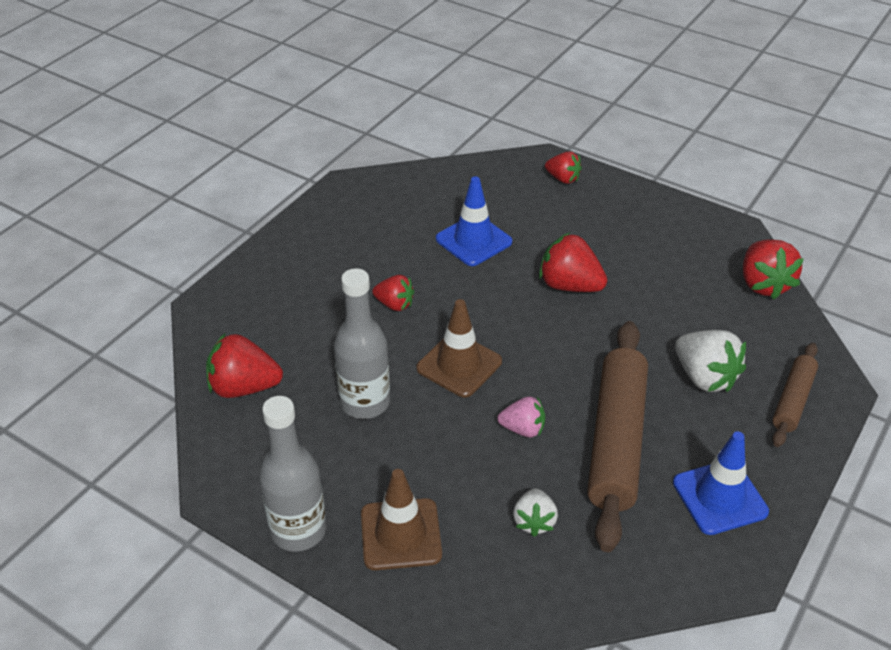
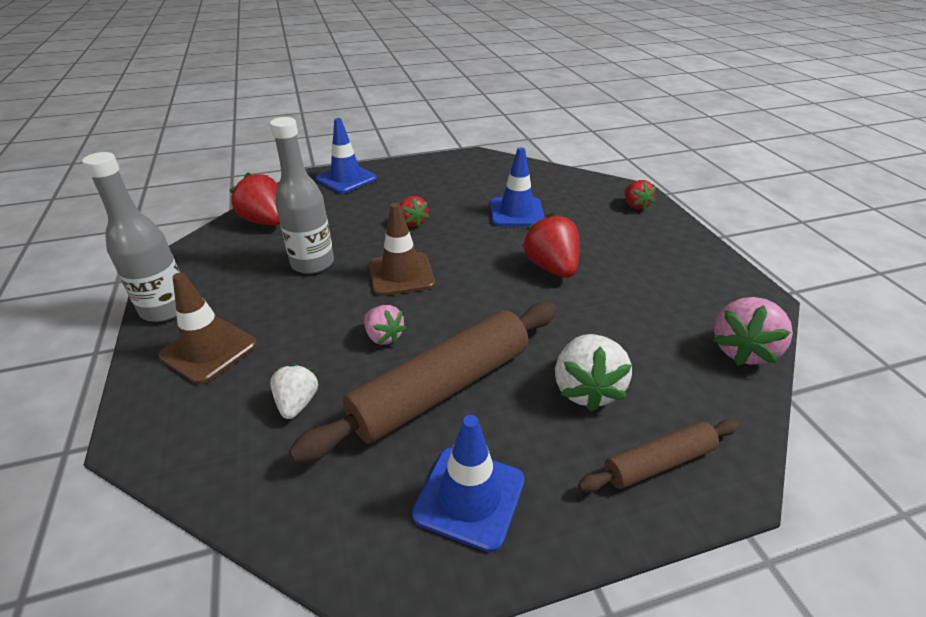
camera: 40 degrees right, 5 degrees down
white strawberry [513,488,558,537] -> white strawberry turned 135 degrees clockwise [270,364,318,419]
red strawberry [743,239,804,299] -> pink strawberry [713,297,793,366]
none -> blue traffic cone [316,118,377,193]

